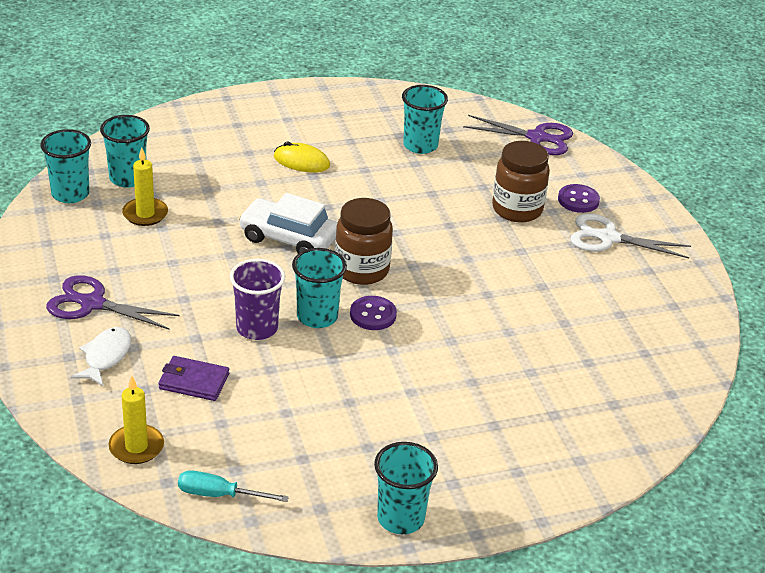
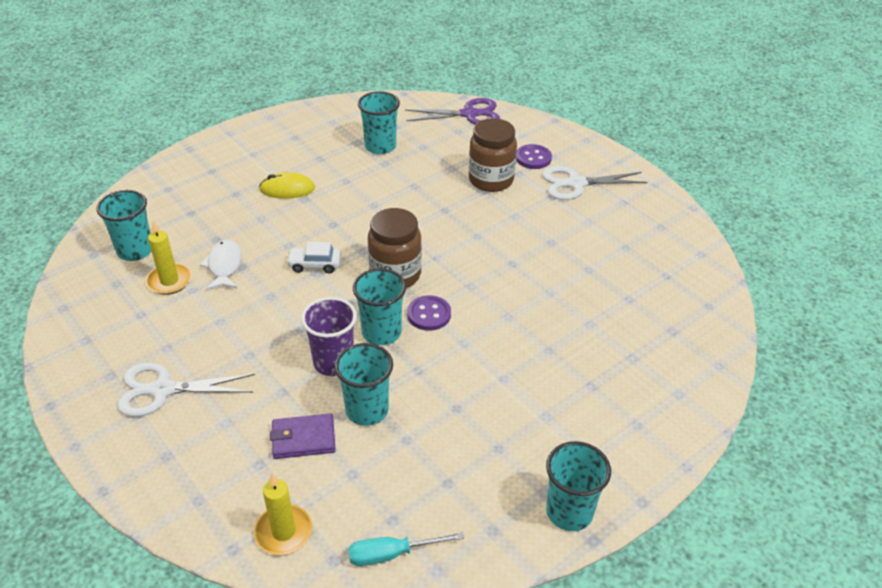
camera: 20 degrees left, 5 degrees up
turquoise cup [40,129,91,203] -> turquoise cup moved to [335,343,393,426]
purple scissors [46,275,180,330] -> white scissors [117,363,255,417]
white fish [71,327,131,386] -> white fish moved to [200,239,242,290]
white car [238,193,337,253] -> white car [287,242,341,273], size x0.57

